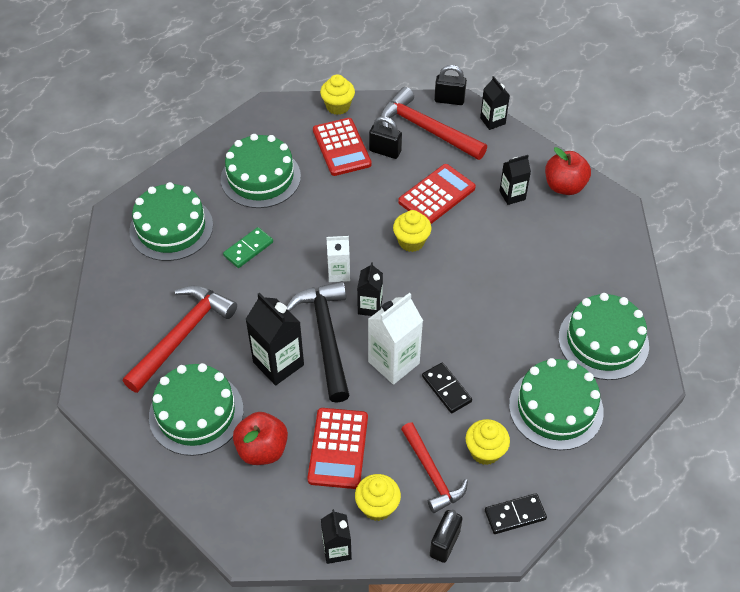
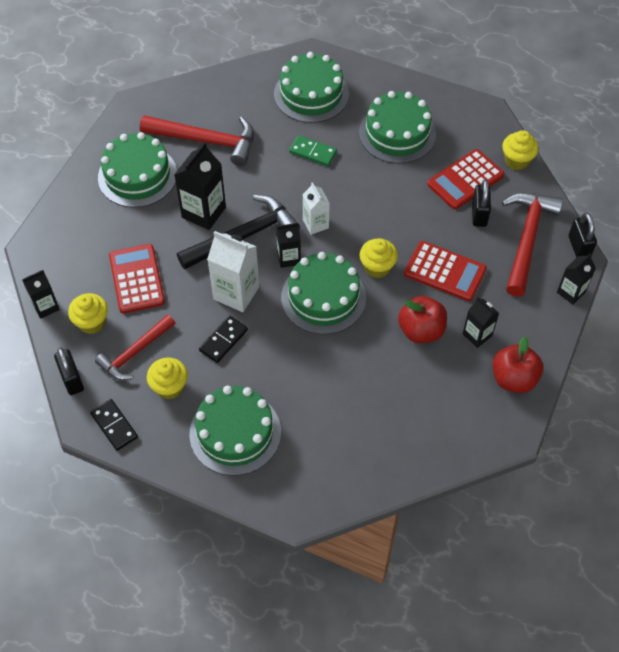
camera: 70 degrees right, 5 degrees up
red apple [233,412,288,465] -> red apple moved to [398,296,447,343]
red calculator [307,408,368,489] -> red calculator turned 90 degrees clockwise [109,244,165,314]
black padlock [430,510,463,563] -> black padlock turned 60 degrees clockwise [54,347,84,395]
green cake [558,293,649,380] -> green cake moved to [281,252,366,334]

